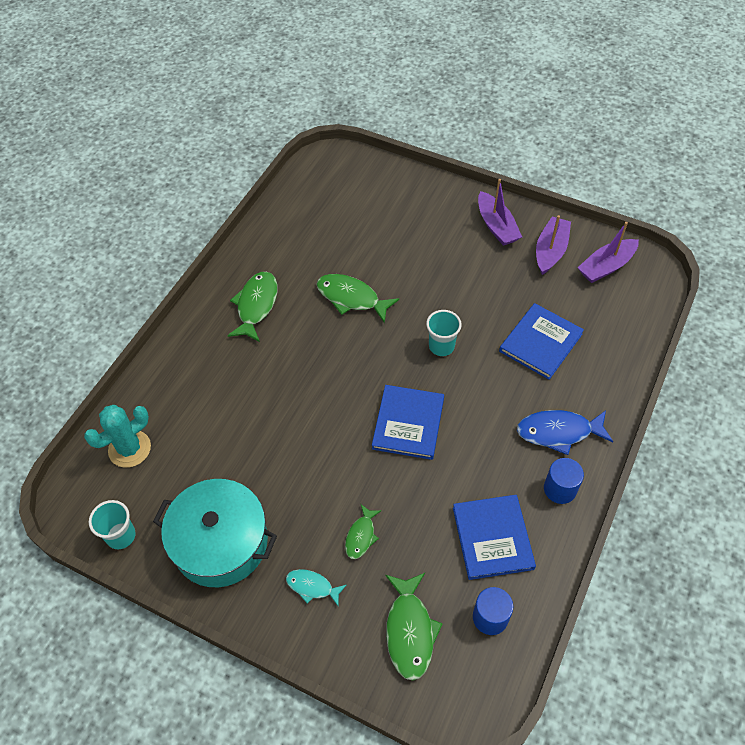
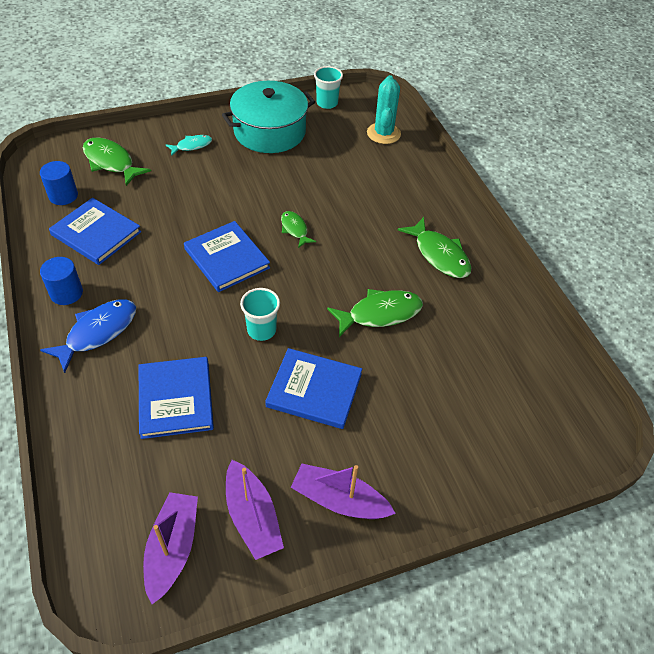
camera: 130 degrees right, 5 degrees down
green fish [345,504,382,559] -> green fish moved to [281,211,316,248]
none -> blue book [265,348,362,429]

